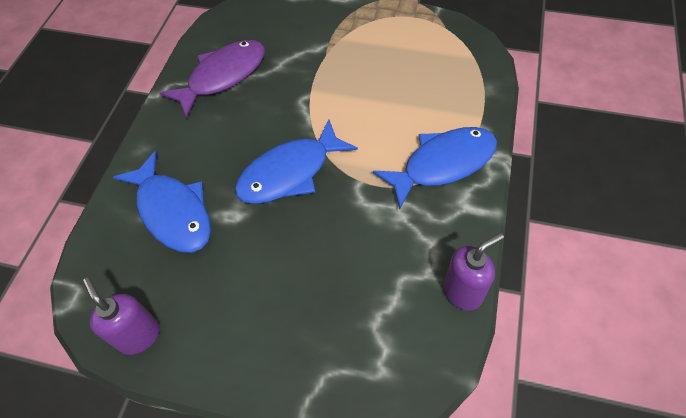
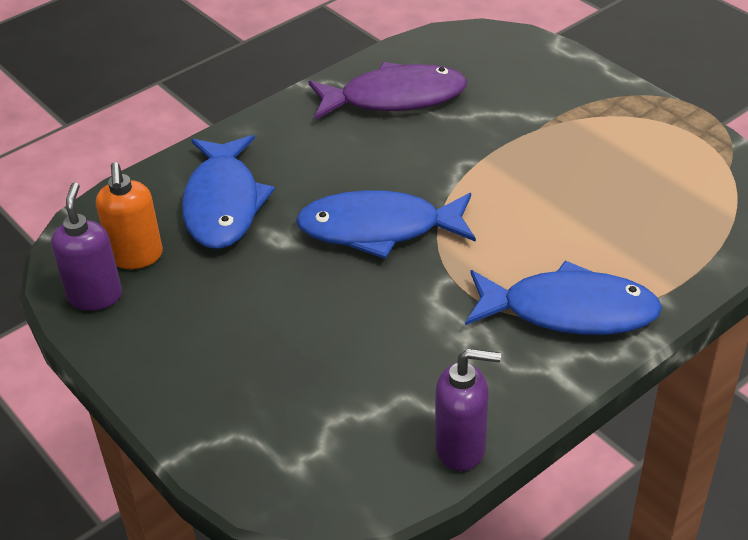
camera: 35 degrees right, 15 degrees down
none -> orange soap dispenser [96,162,163,269]

